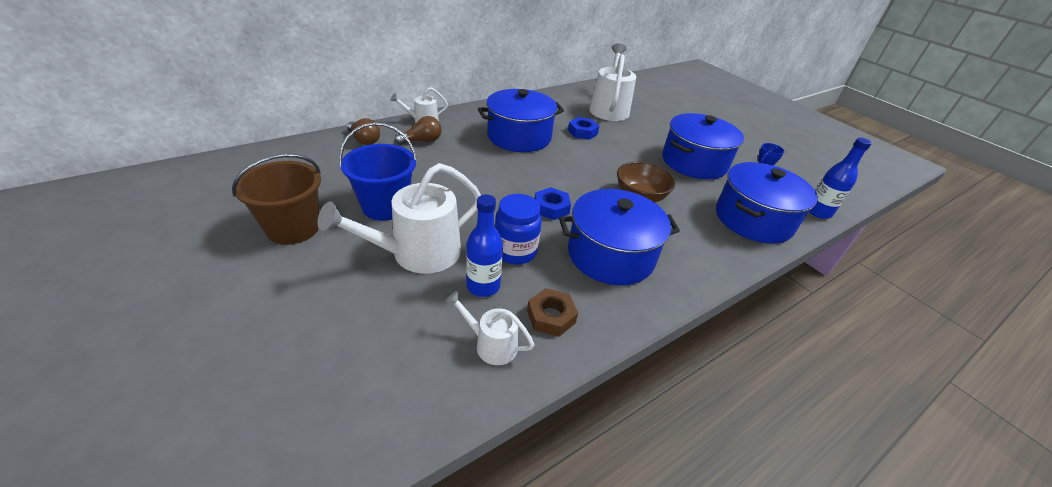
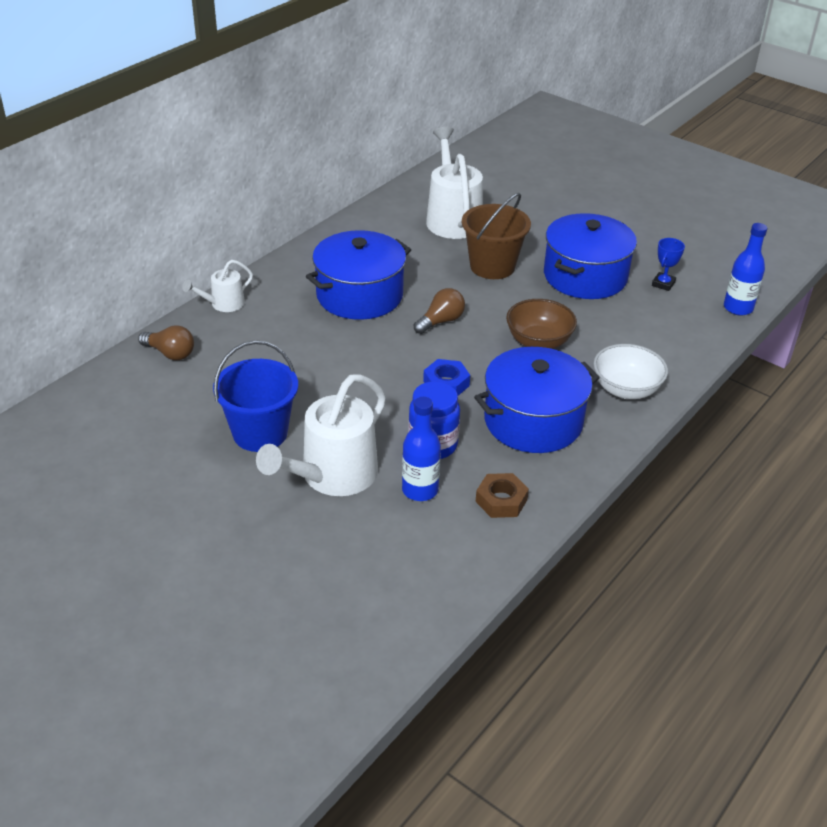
camera: 15 degrees left, 0 degrees up
brown bucket [232,154,321,245] -> brown bucket moved to [462,193,531,279]
brown light bulb [395,116,442,145] -> brown light bulb moved to [414,288,465,334]
white watering can [445,291,534,365] -> none
blue nut [568,117,599,140] -> none
blue pot [716,162,818,243] -> none
none -> white bowl [593,344,668,399]

